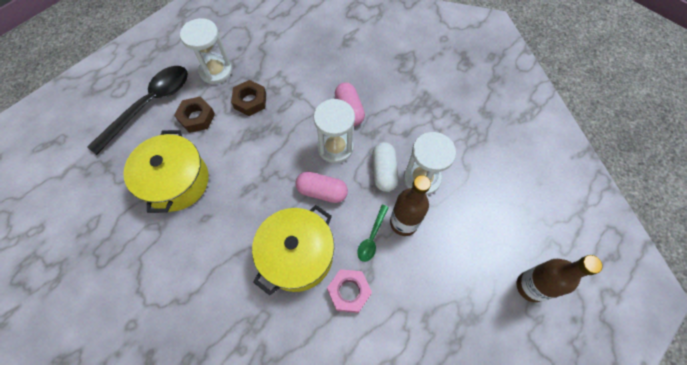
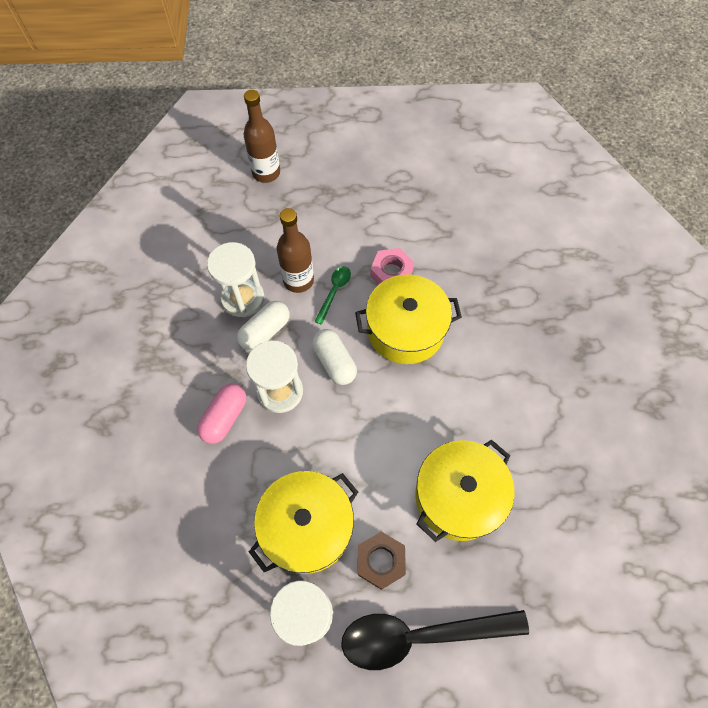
camera: 135 degrees left, 0 degrees up
brown nut [231,80,266,116] -> yellow pot [249,471,358,574]
pink capsule [296,172,348,203] -> white capsule [312,329,357,385]
green spoon [357,205,389,262] -> green spoon turned 45 degrees counterclockwise [314,266,351,325]

